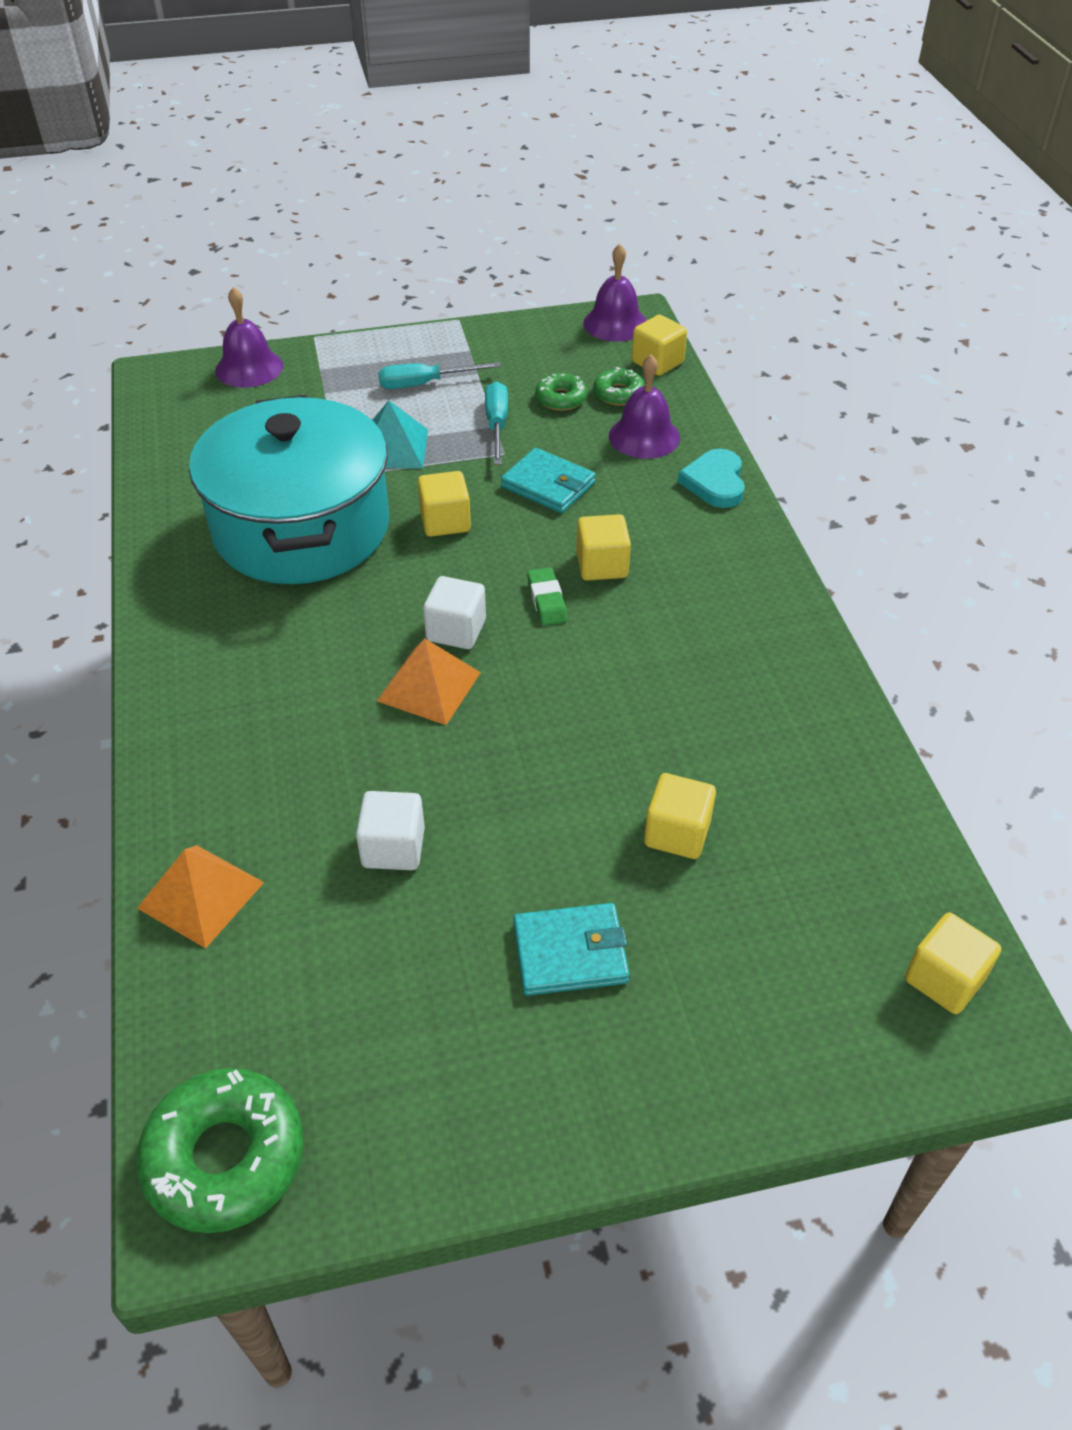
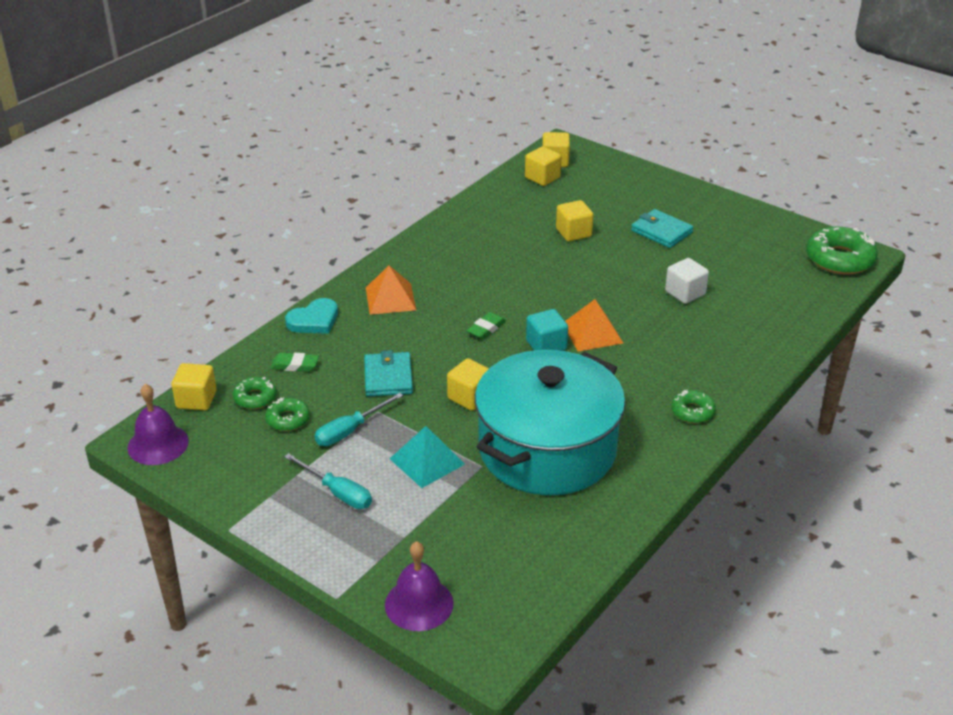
camera: 130 degrees left, 10 degrees down
orange pyramid [137,845,264,949] -> orange pyramid moved to [366,265,416,315]
white cube [423,576,486,649] -> turquoise cube [526,309,568,351]
yellow cube [576,514,631,581] -> yellow cube moved to [525,146,561,186]
purple bell [609,354,680,459] -> green eraser [270,353,319,372]
none -> green donut [671,390,716,423]

